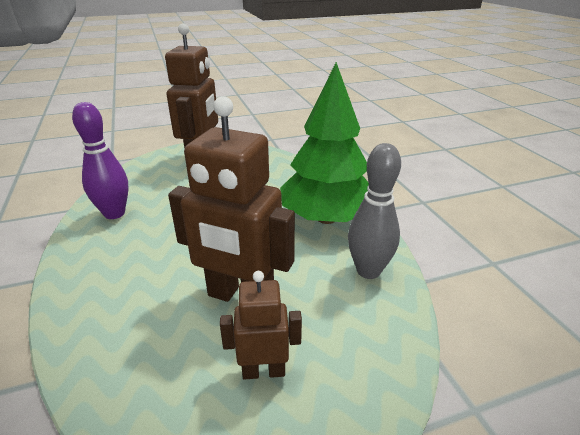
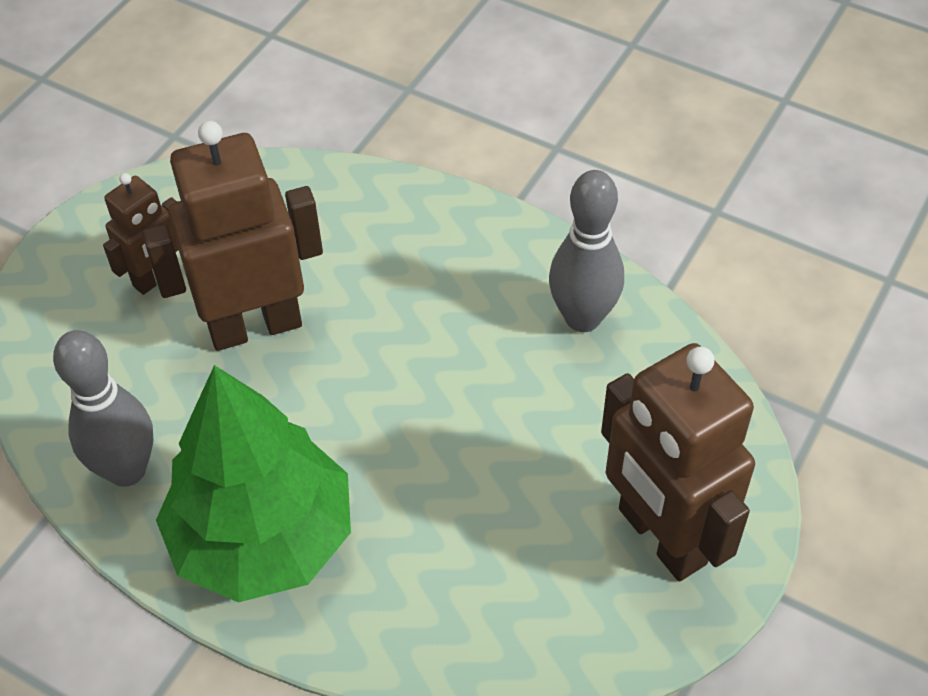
camera: 140 degrees right, 20 degrees up
purple bowling pin [72,102,129,219] -> grey bowling pin [549,170,624,332]

